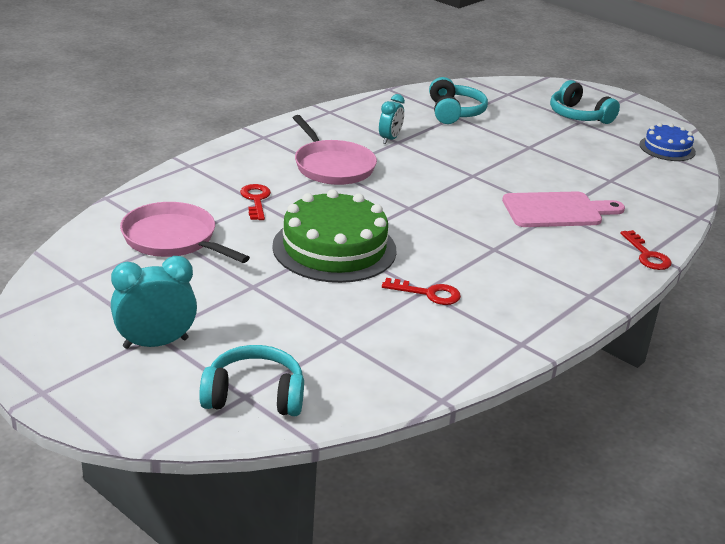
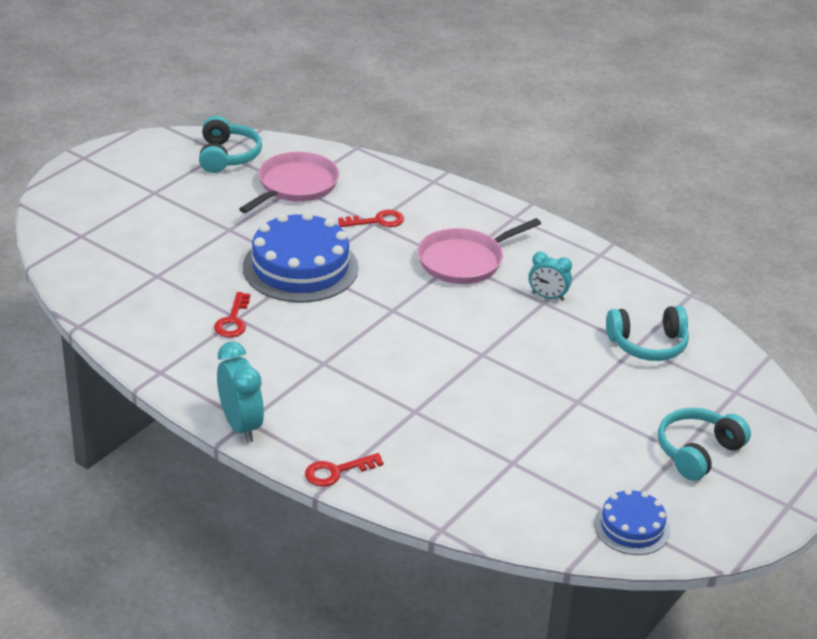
camera: 85 degrees right, 5 degrees up
turquoise clock [111,256,197,349] -> turquoise clock moved to [217,342,264,443]
turquoise headphones [199,345,304,416] -> turquoise headphones moved to [199,116,262,173]
green cake [272,189,397,283] -> blue cake [243,211,358,303]
pink cutting board [502,191,625,227] -> none

